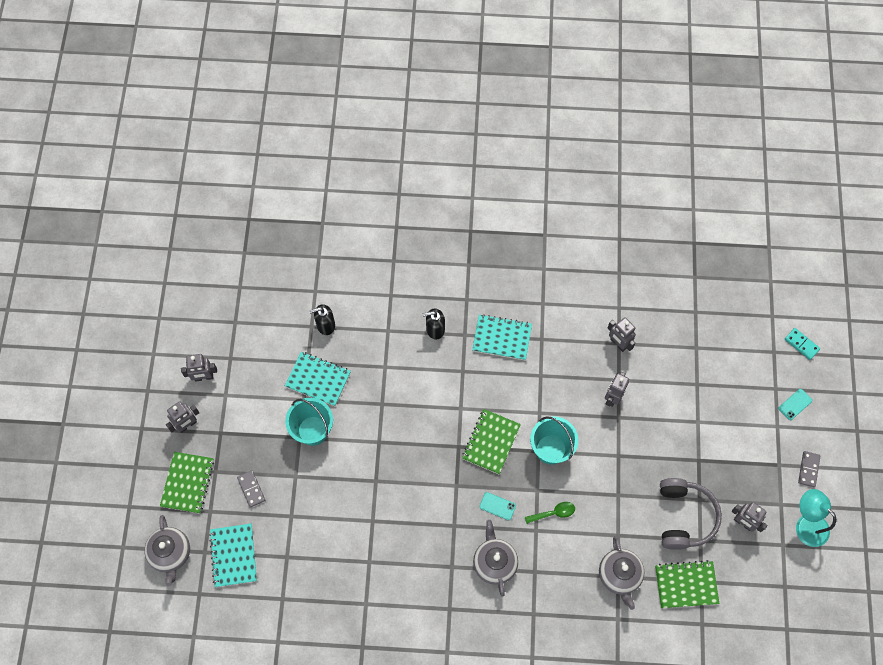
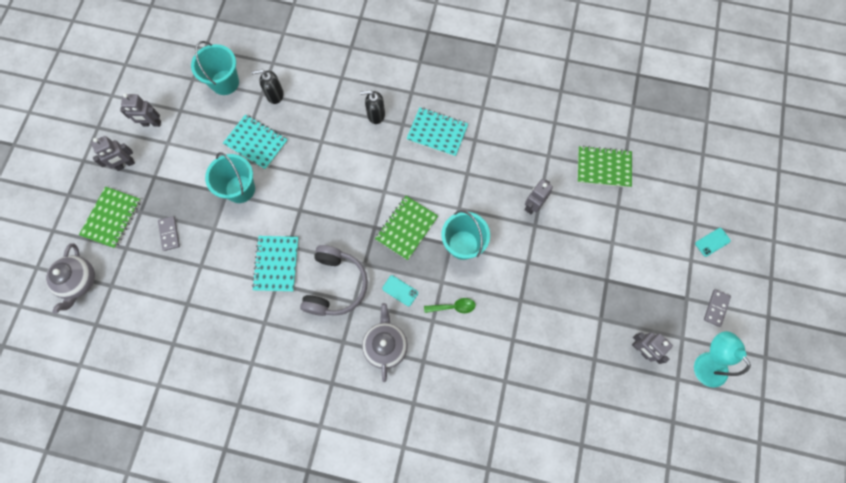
camera: 10 degrees right, 5 degrees up
turquoise notebook [209,524,257,587] -> turquoise notebook moved to [252,236,299,292]
grey teapot [599,536,644,610] -> none
grey robot [608,317,636,352] -> none
green notebook [655,560,720,608] -> green notebook moved to [577,146,632,188]
grey headphones [660,478,722,550] -> grey headphones moved to [300,245,368,316]
turquoise domino [785,328,820,360] -> none
none -> turquoise bucket [191,41,239,95]

